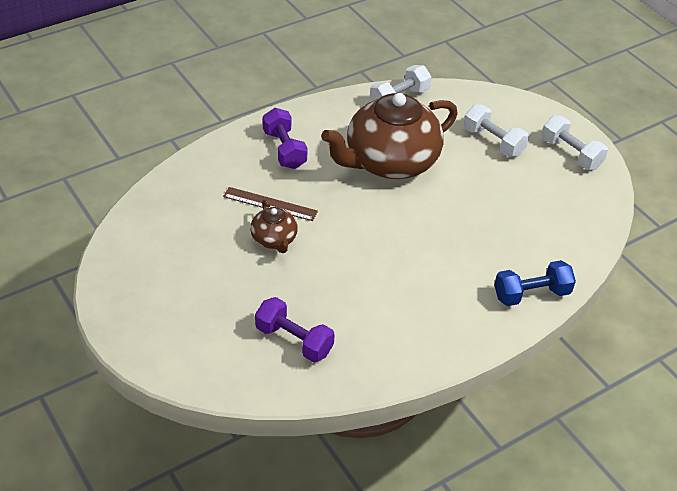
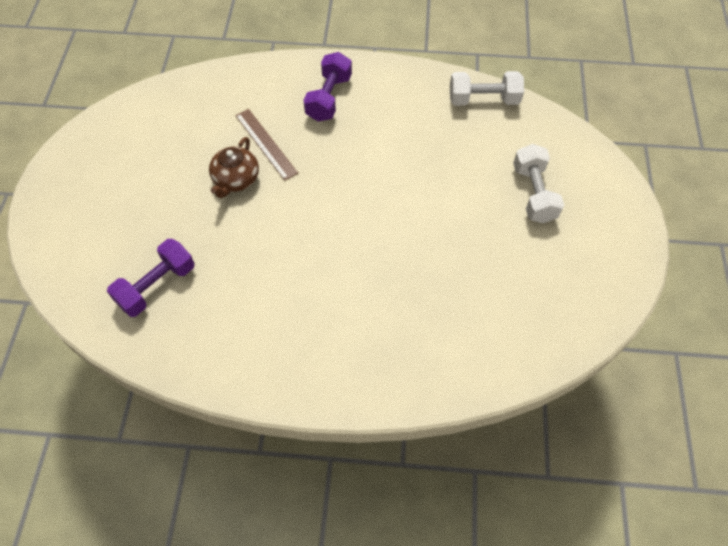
camera: 40 degrees right, 15 degrees up
purple dumbbell [255,297,335,362] -> purple dumbbell turned 60 degrees clockwise [107,239,195,317]
brown teapot [321,93,458,179] -> none
blue dumbbell [494,260,576,306] -> none
white dumbbell [542,115,608,170] -> none

